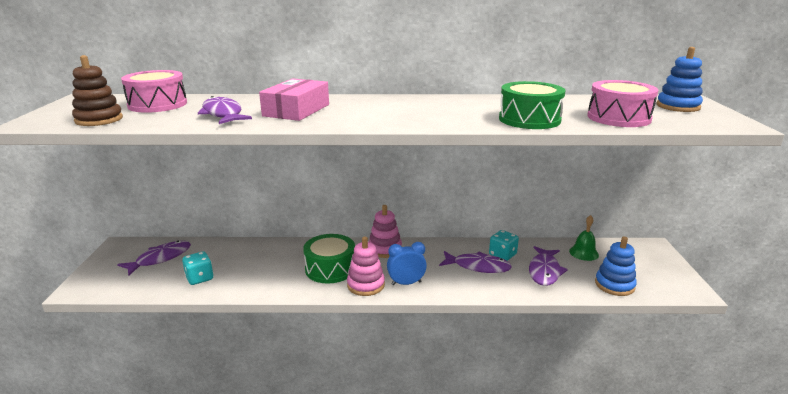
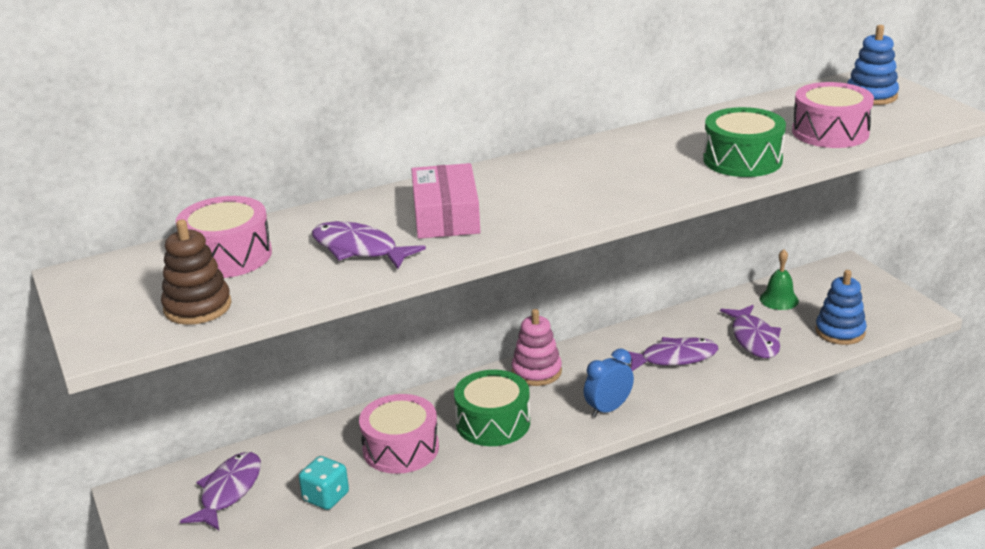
camera: 25 degrees left, 5 degrees up
pink stacking toy [347,237,385,296] -> none
turquoise dice [489,230,519,261] -> none
none -> pink drum [359,394,439,474]

